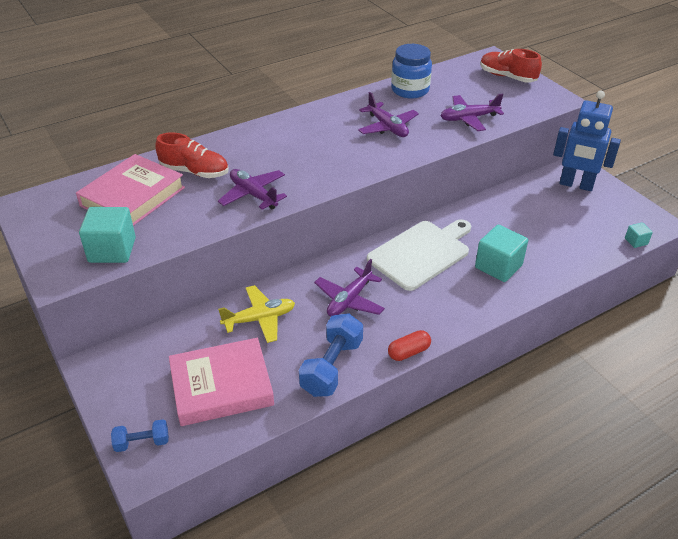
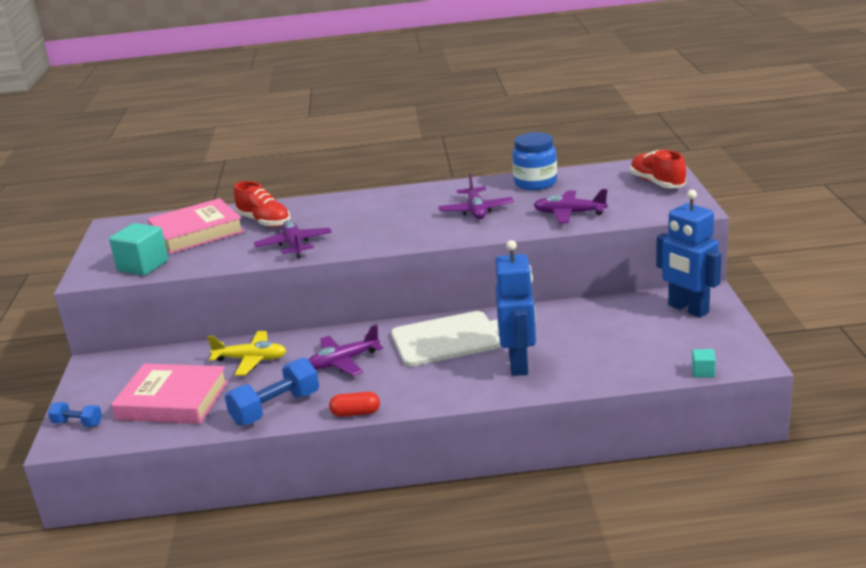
camera: 30 degrees right, 15 degrees down
turquoise cube [475,225,528,282] -> blue robot [495,240,536,376]

